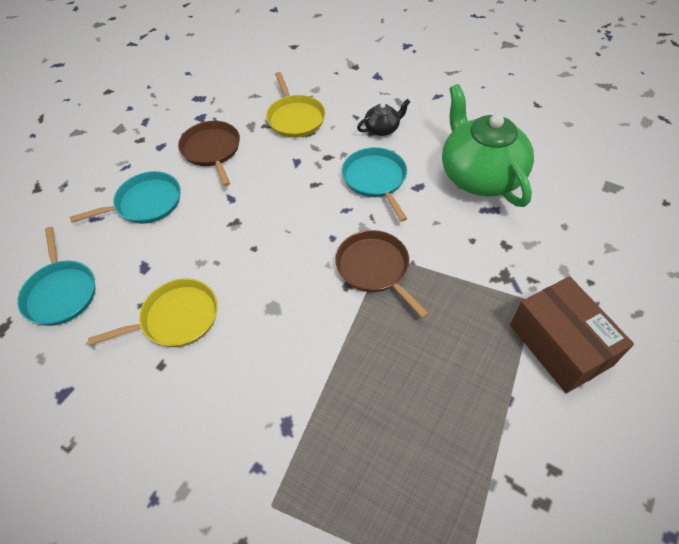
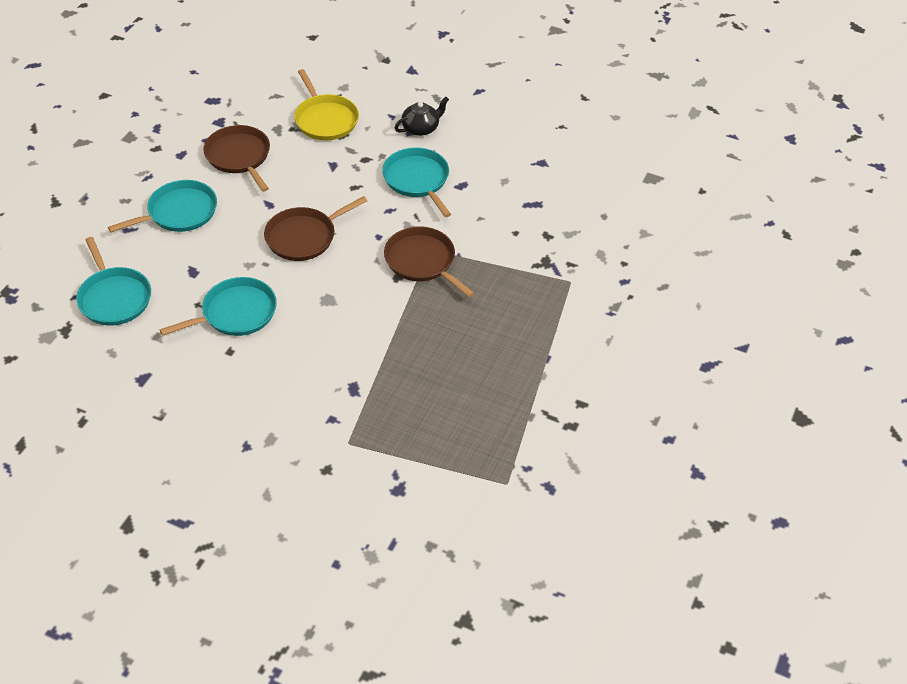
camera: 10 degrees left, 5 degrees down
yellow pan [88,278,218,347] -> turquoise pan [160,277,277,336]
green teapot [442,84,534,207] -> none
brown box [510,276,634,393] -> none
none -> brown pan [264,196,367,261]

